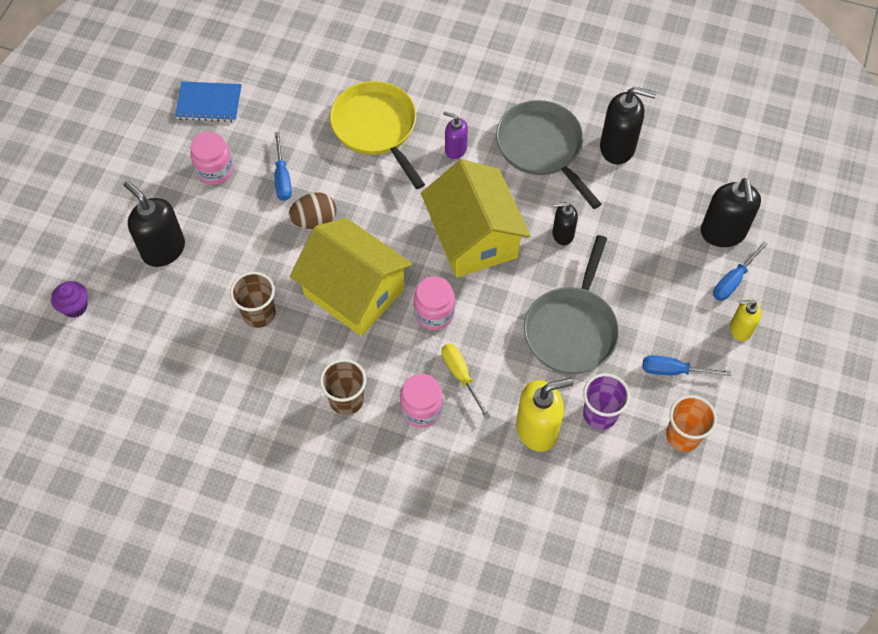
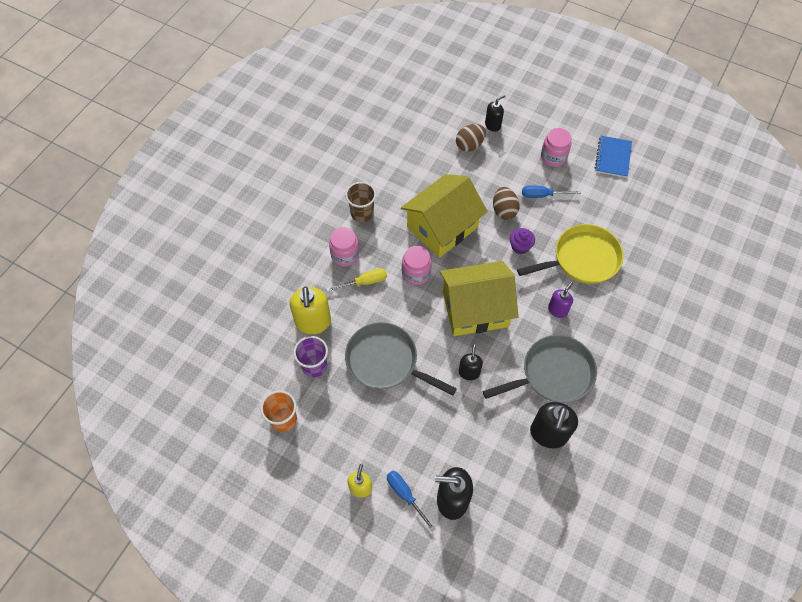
camera: 100 degrees right, 0 degrees up
purple cupcake [51,281,88,318] -> purple cupcake moved to [510,228,535,254]
black soap dispenser [124,180,185,267] -> black soap dispenser [485,95,506,132], size x0.59
brown cup [230,272,276,328] -> none
blue screwdriver [643,355,731,376] -> none
none -> brown egg [456,124,486,152]

